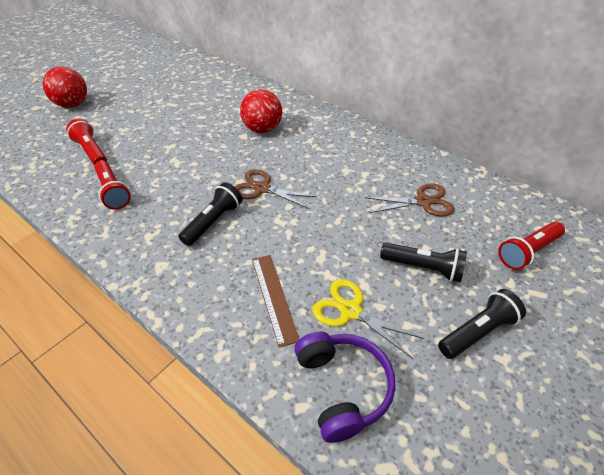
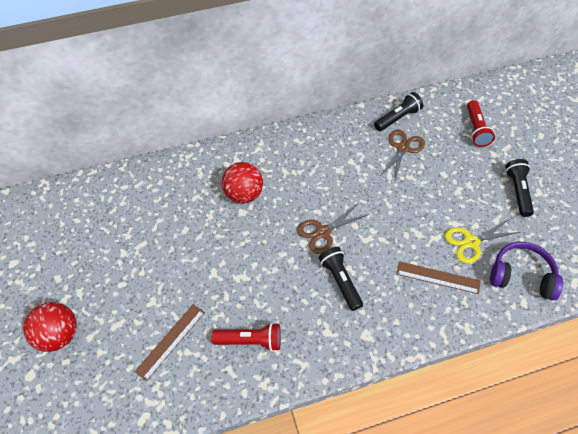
camera: 55 degrees left, 10 degrees up
red flashlight [66,119,107,165] -> brown ruler [134,304,205,382]
black flashlight [380,242,467,283] -> black flashlight moved to [374,92,423,131]

